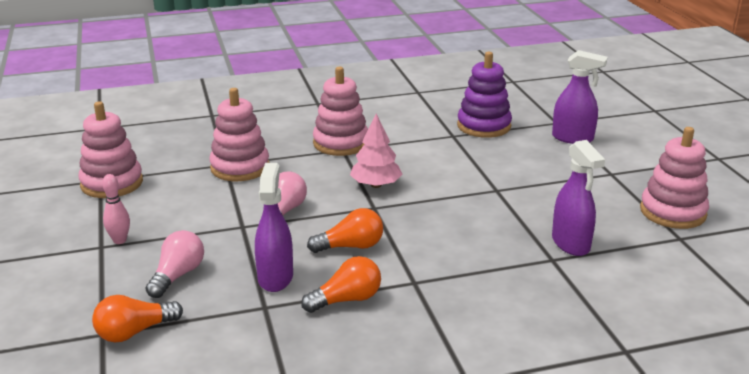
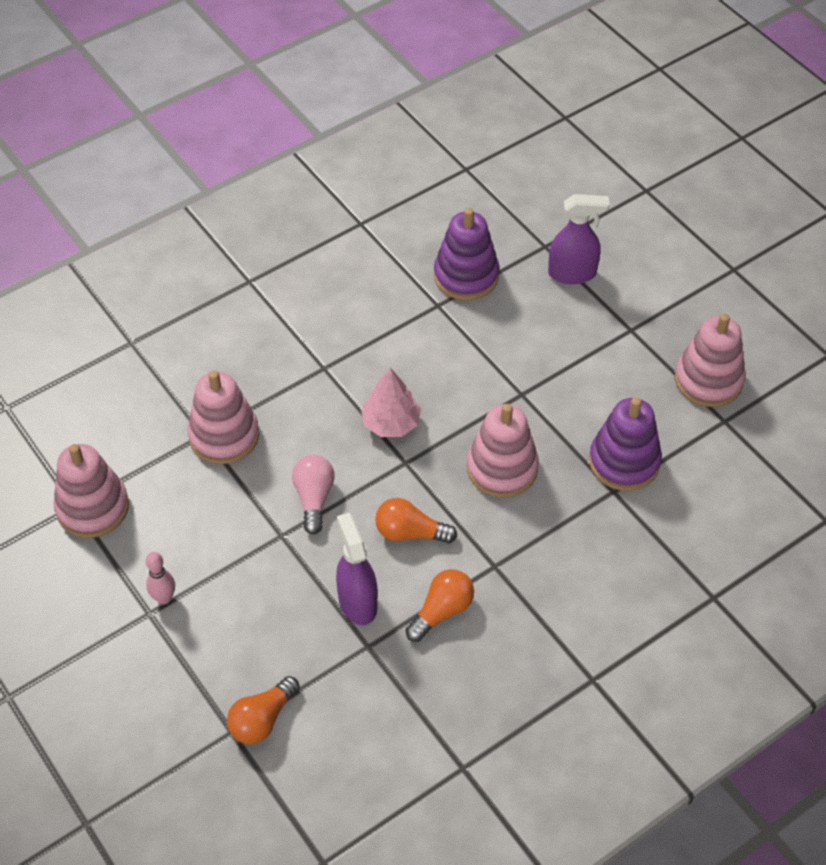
camera: 20 degrees left, 25 degrees up
pink light bulb [146,230,204,298] -> none
orange light bulb [307,208,383,253] -> orange light bulb turned 135 degrees counterclockwise [375,498,457,544]
pink stacking toy [313,66,368,156] -> pink stacking toy moved to [467,404,539,497]
purple spray bottle [552,140,605,256] -> purple stacking toy [589,397,662,491]

